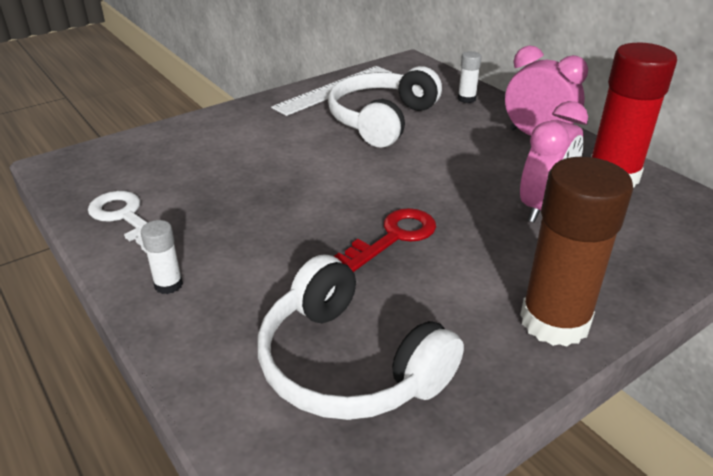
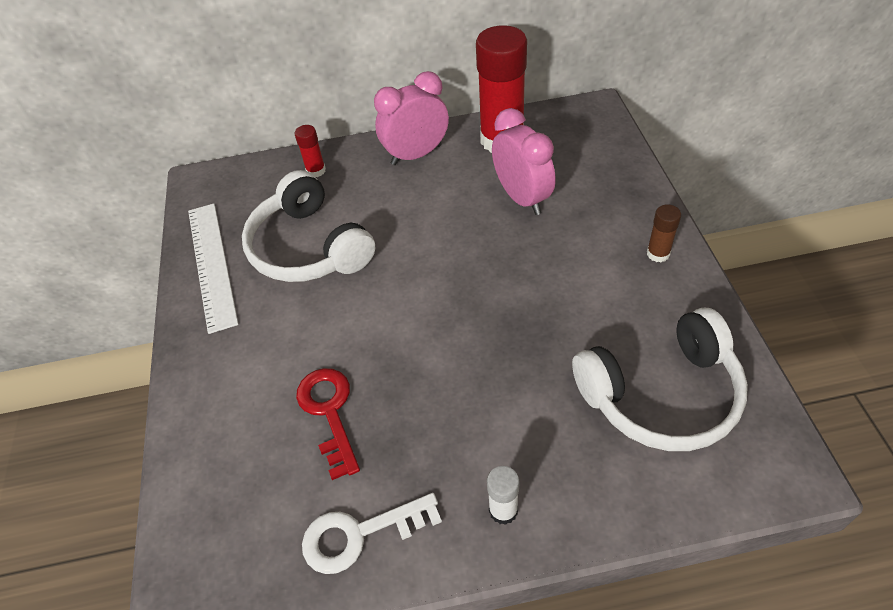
camera: 60 degrees left, 15 degrees up
red key [334,208,436,272] -> red key moved to [296,368,360,480]
white glue stick [458,51,482,103] -> red glue stick [295,125,326,177]
brown glue stick [520,157,633,347] -> brown glue stick [647,204,681,262], size x0.44

